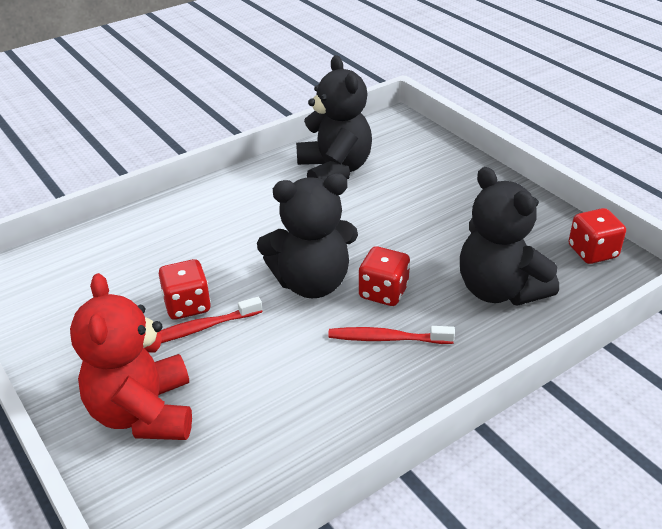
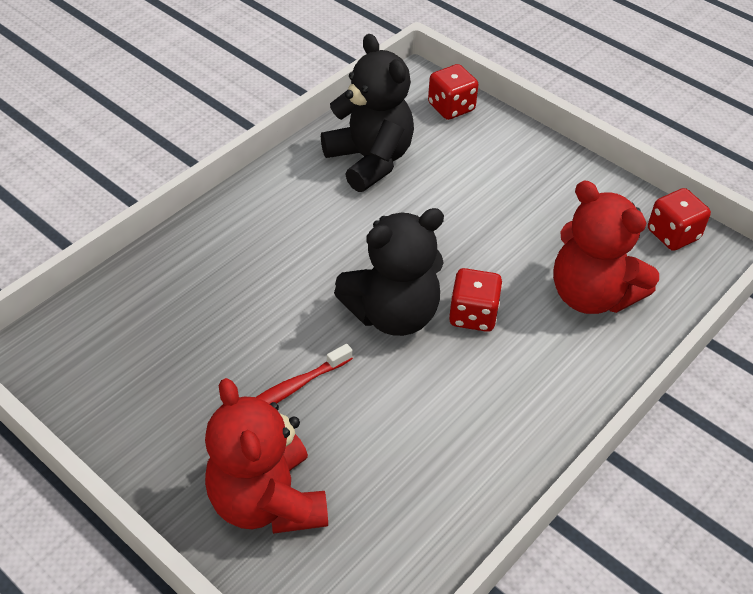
camera: 15 degrees left, 10 degrees up
red dice [159,259,211,320] -> red dice moved to [428,64,478,120]
red toothbrush [328,326,455,344] -> none
black teddy bear [460,167,559,306] -> red teddy bear [553,181,659,314]

